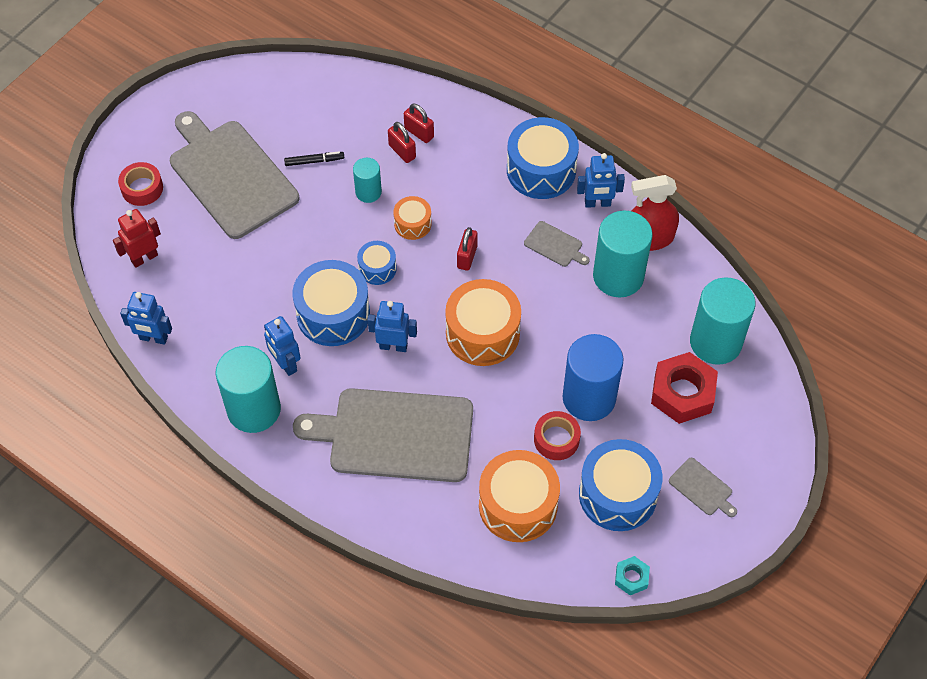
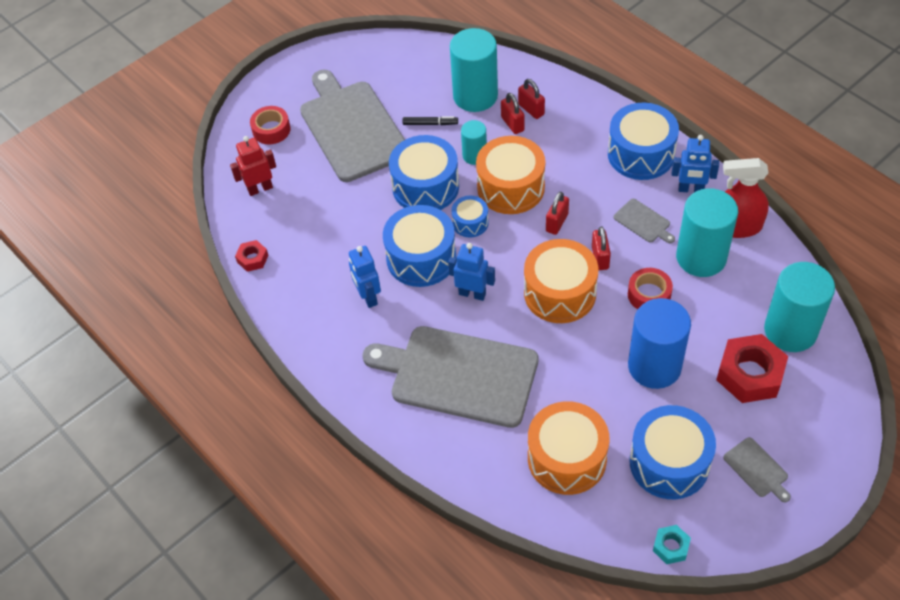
camera: 15 degrees right, 5 degrees down
blue robot [120,292,172,345] -> red nut [235,240,269,272]
turquoise cylinder [215,346,281,433] -> turquoise cylinder moved to [450,28,498,112]
orange drum [393,196,432,240] -> orange drum [476,136,545,214], size x1.90
red tape [534,411,581,460] -> red tape moved to [628,268,673,309]
none -> blue drum [389,135,459,210]
none -> red padlock [592,226,611,270]

